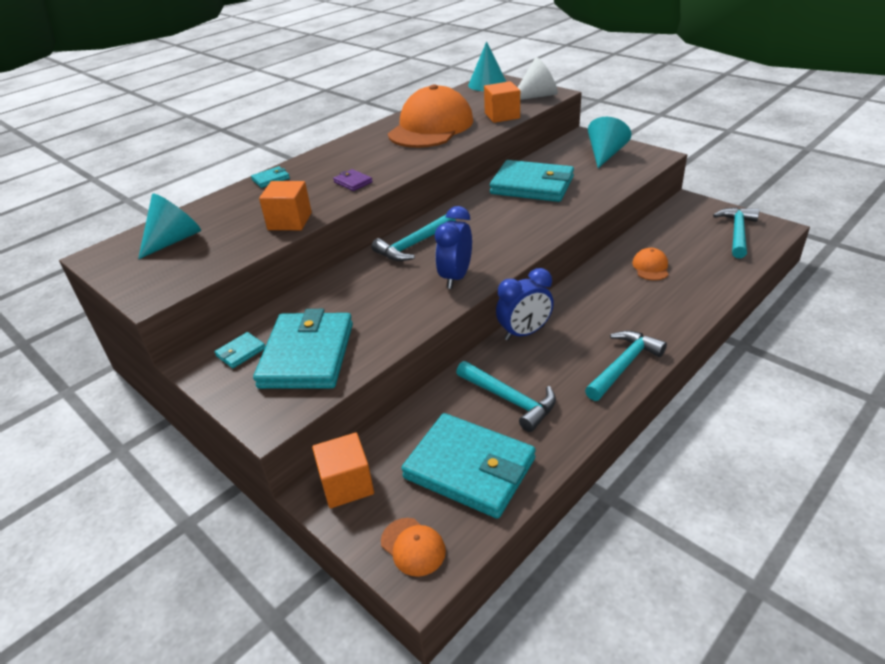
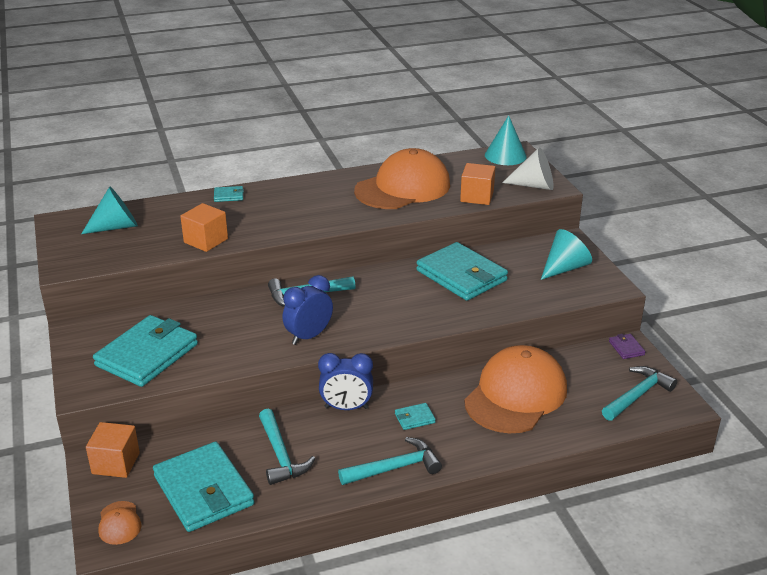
camera: 25 degrees right, 5 degrees down
turquoise wallet [215,332,265,368] -> turquoise wallet moved to [395,403,436,430]
purple wallet [333,169,373,191] -> purple wallet moved to [609,334,645,359]
orange cap [632,248,669,281] -> orange cap [464,345,567,433], size x2.47

